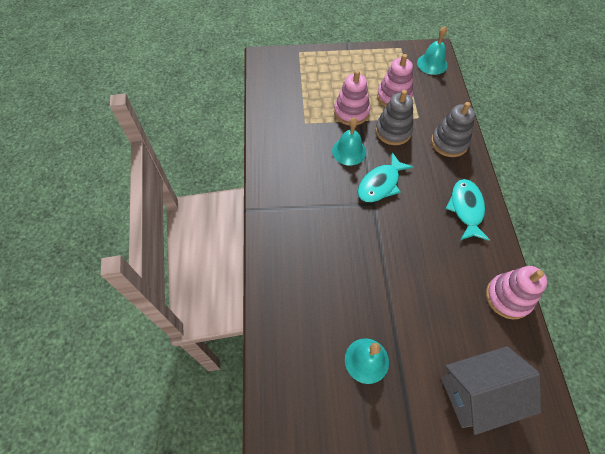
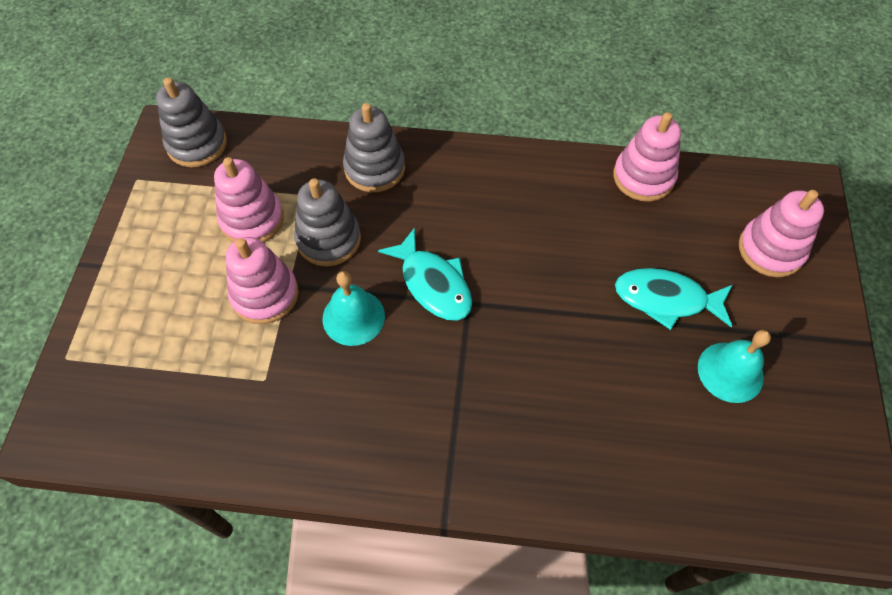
camera: 80 degrees left, 0 degrees up
turquoise bell [417,26,447,75] -> grey stacking toy [156,78,227,168]
grey house [441,346,541,435] -> pink stacking toy [739,190,824,277]
turquoise fish [446,179,490,241] -> turquoise fish moved to [615,268,732,330]

